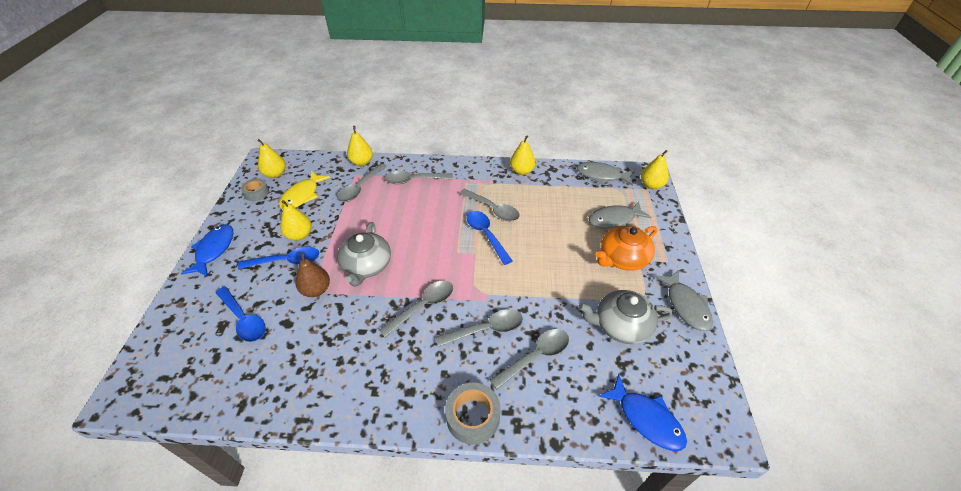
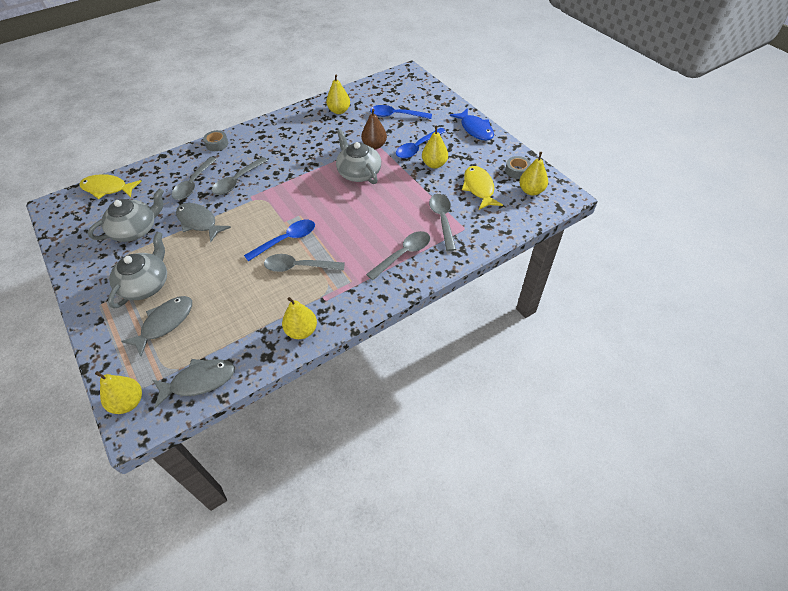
camera: 145 degrees right, 5 degrees up
yellow pear [347,126,373,166] -> yellow pear moved to [326,74,350,114]
grey spoon [379,281,453,338] -> none
grey tape [445,383,501,445] -> grey tape [203,130,228,151], size x0.66
blue spoon [467,211,512,265] -> blue spoon turned 60 degrees counterclockwise [244,220,315,262]
orange teapot [595,226,658,271] -> grey teapot [108,232,167,309]
blue fish [598,374,687,451] -> yellow fish [79,174,142,199]
grey fish [654,271,713,331] -> grey fish moved to [176,203,231,242]

